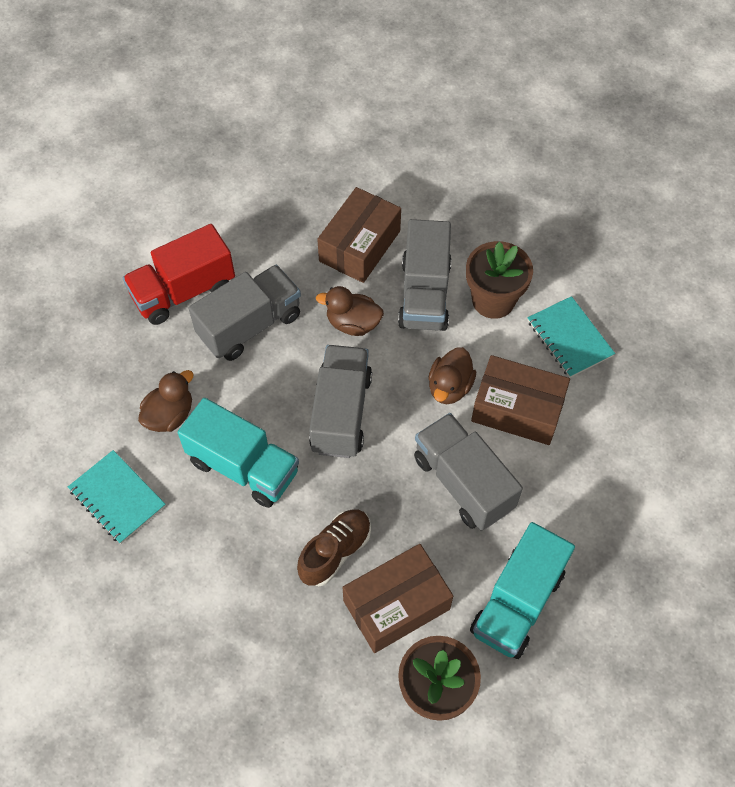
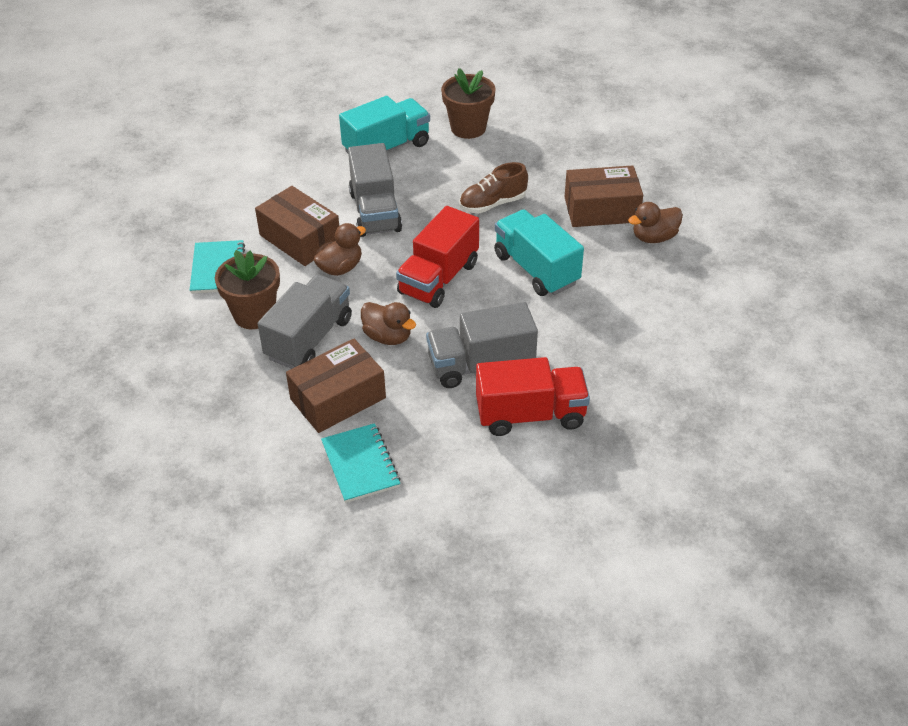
camera: 155 degrees left, 15 degrees down
turquoise notebook [68,450,165,544] -> turquoise notebook moved to [321,423,401,503]
brown duck [138,370,194,432] -> brown duck moved to [628,202,683,243]
grey truck [309,345,372,458] -> red truck [396,206,479,308]
brown box [342,544,453,653] -> brown box moved to [565,165,643,227]

